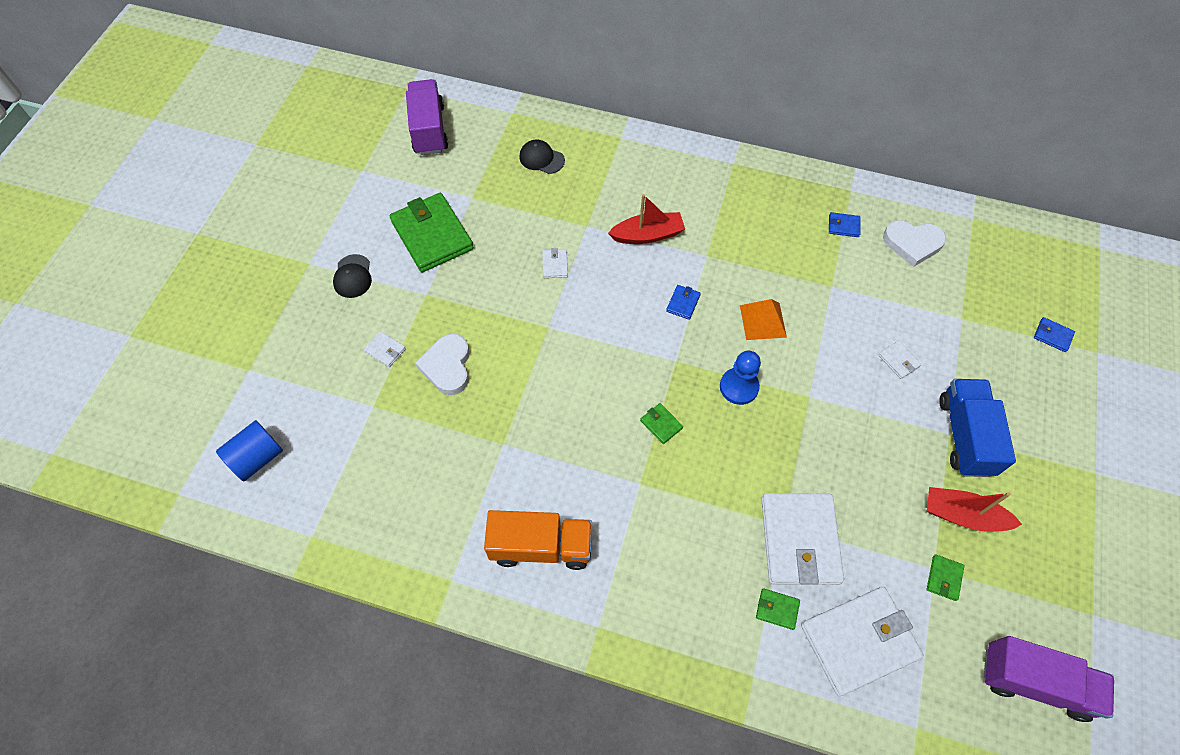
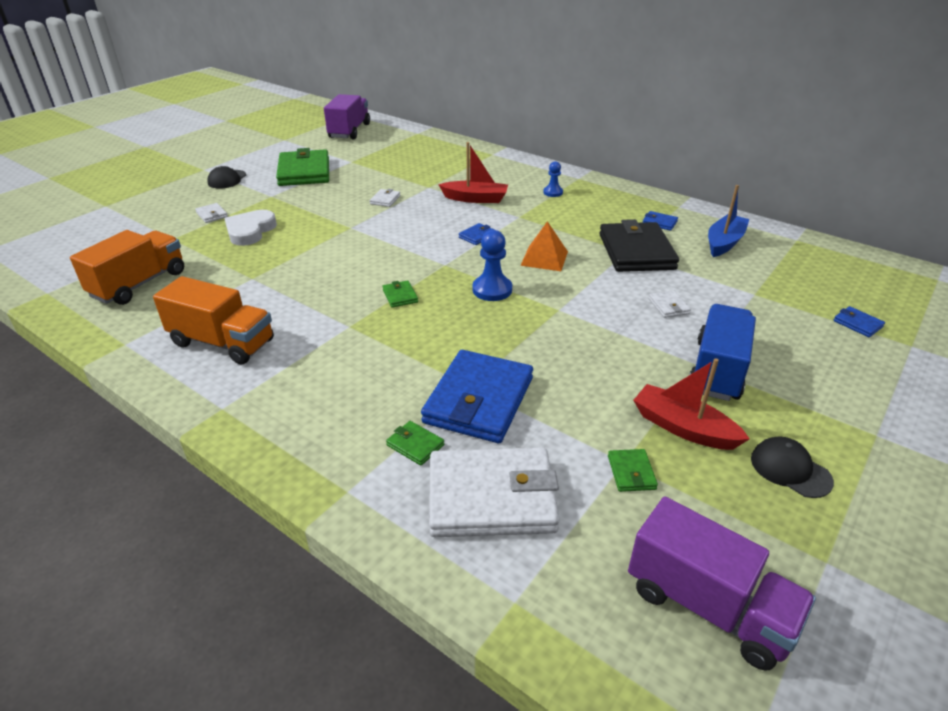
camera: 20 degrees right, 25 degrees down
blue cylinder [216,420,283,481] -> none
black cap [519,139,565,174] -> black cap moved to [751,436,834,498]
white wallet [761,493,844,585] -> blue wallet [421,350,533,443]
white heart [883,220,946,267] -> blue boat [708,185,749,257]
green wallet [927,554,964,601] -> green wallet turned 45 degrees counterclockwise [608,449,658,492]
none -> orange truck [70,230,184,305]
none -> blue pawn [543,161,563,197]
none -> black wallet [599,219,679,272]

